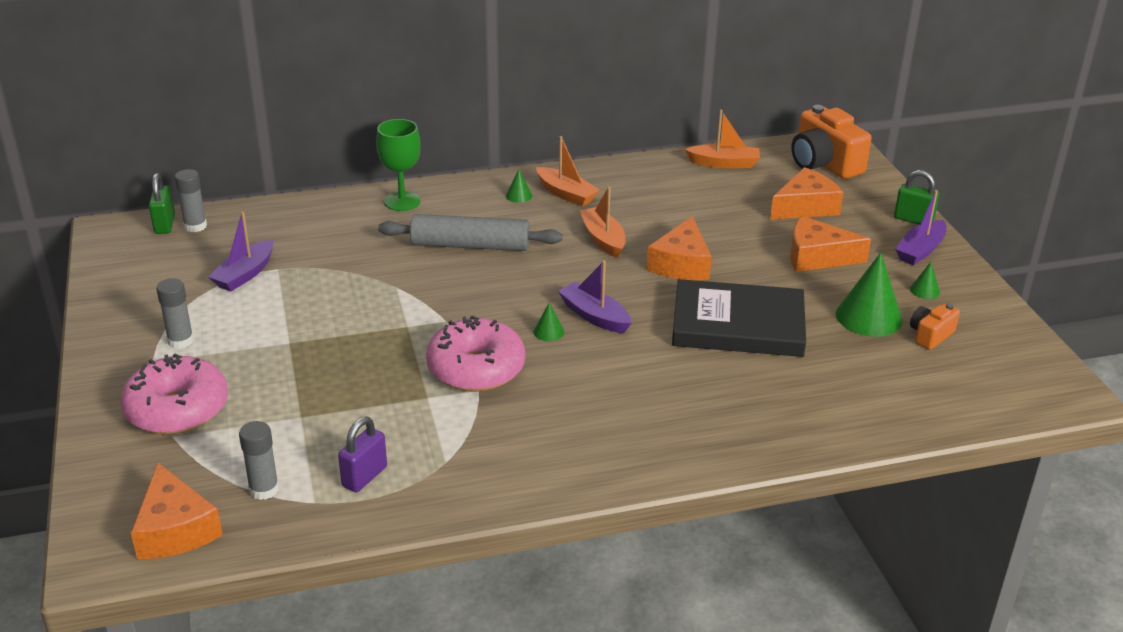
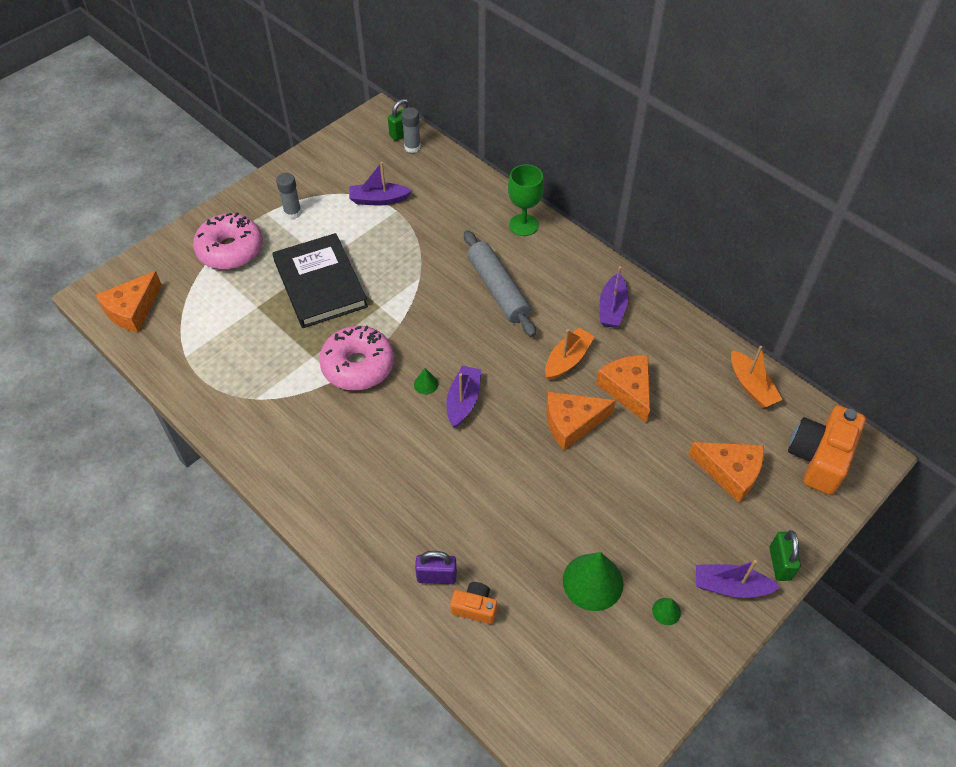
camera: 60 degrees right, 20 degrees up
grey glue stick [239,421,279,500] -> none
purple padlock [338,417,387,492] -> purple padlock moved to [415,551,457,584]
green cone [506,169,532,203] -> none
orange boat [536,136,600,206] -> purple boat [600,266,629,328]
black book [672,279,806,357] -> black book moved to [273,233,368,328]
orange cheese [790,216,871,272] -> orange cheese moved to [596,355,650,423]
orange camera [910,303,960,350] -> orange camera moved to [450,582,497,624]

